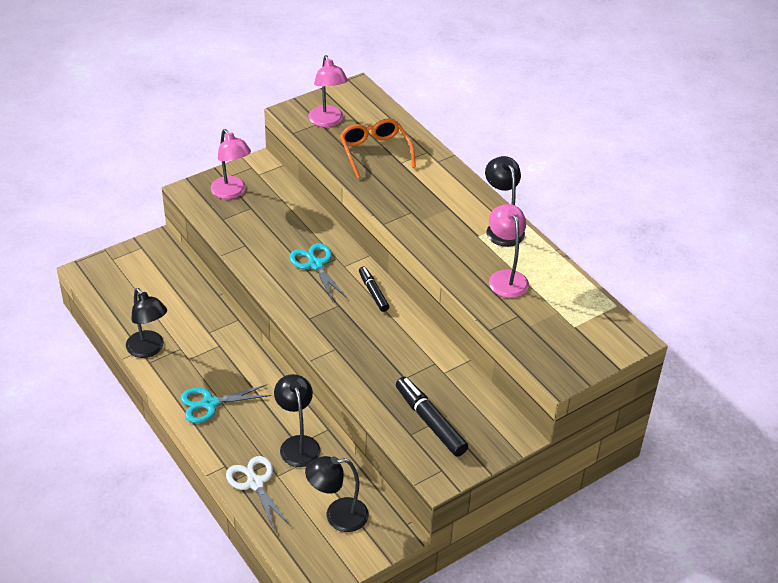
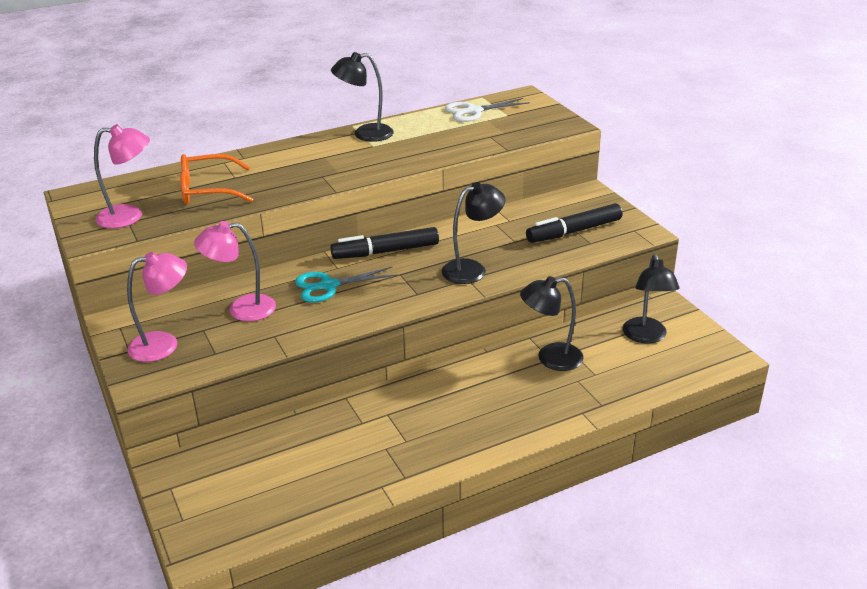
camera: 80 degrees left, 10 degrees down
black lamp [126,288,167,358] -> black lamp moved to [442,182,505,284]
turquoise scissors [180,384,271,423] -> none
white scissors [226,456,291,531] -> white scissors moved to [445,98,530,122]
black marker [359,267,389,312] -> black marker [330,227,439,259], size x1.61
pink lamp [489,204,529,298] -> pink lamp moved to [194,221,276,321]

